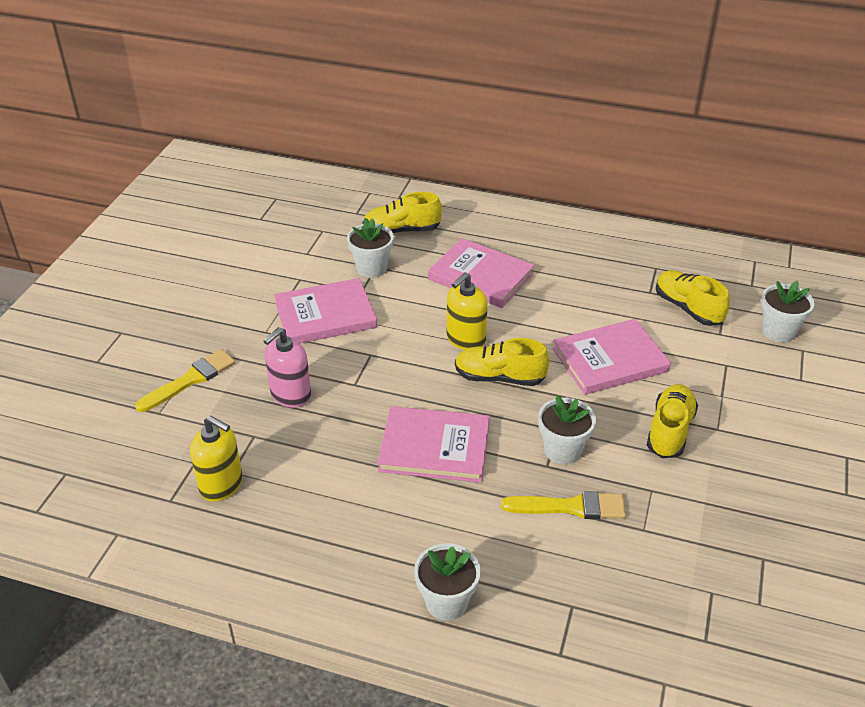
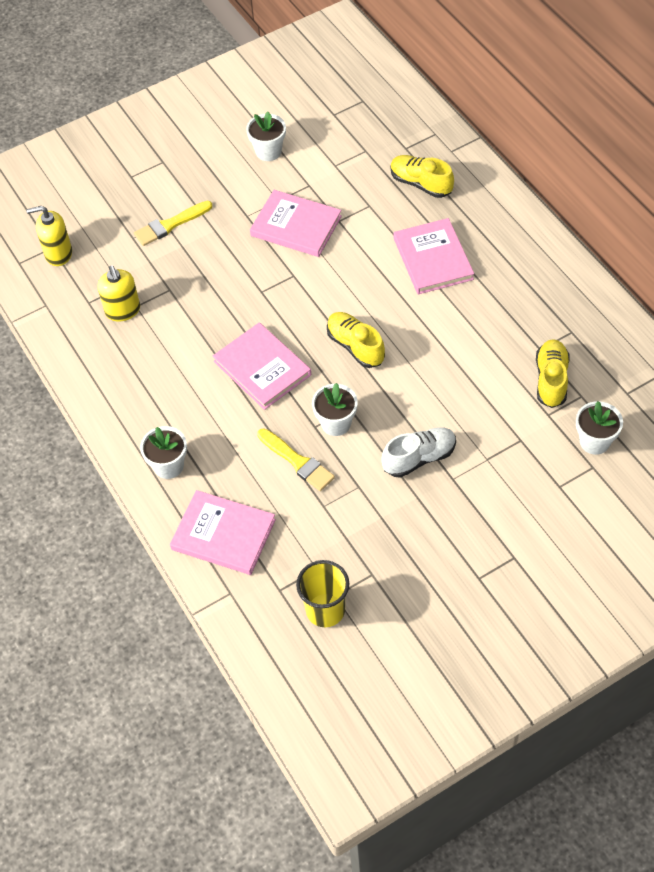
camera: 45 degrees right, 15 degrees up
yellow brush [135,349,235,412] -> yellow brush turned 150 degrees clockwise [134,201,213,246]
pink soap dispenser [263,327,311,408] -> none
white flower pot [347,218,394,278] -> white flower pot moved to [246,111,286,161]
yellow soap dispenser [447,272,488,350] -> yellow soap dispenser moved to [26,206,72,266]
pink book [553,319,671,395] -> pink book moved to [170,490,276,575]
yellow shoe [647,384,698,458] -> white shoe [381,427,456,478]
none -> yellow cup [296,560,349,627]

